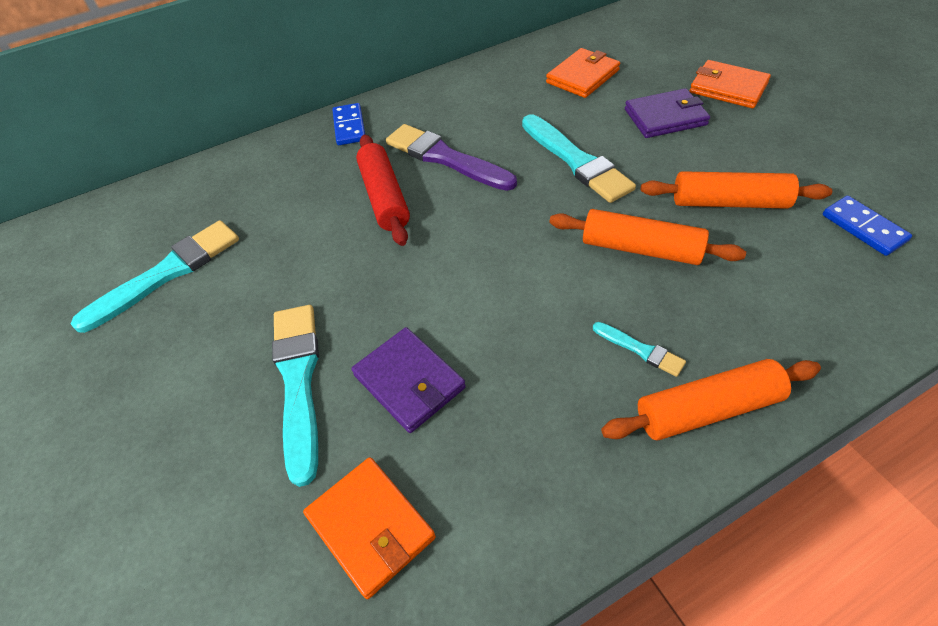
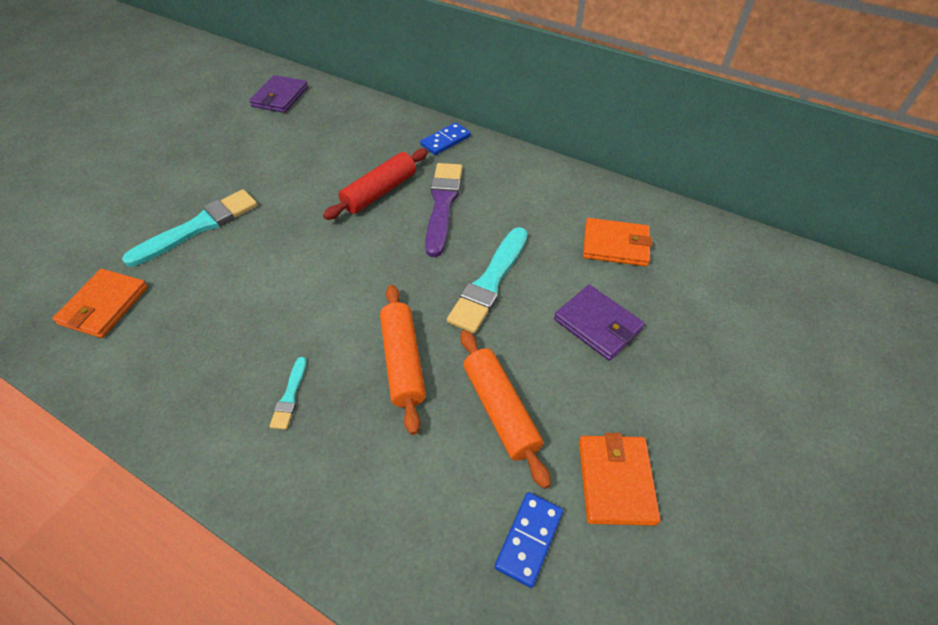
camera: 55 degrees right, 0 degrees up
turquoise brush [71,220,239,333] -> none
purple wallet [351,327,466,433] -> purple wallet moved to [249,75,308,113]
orange rolling pin [601,359,821,440] -> none
orange wallet [690,60,771,108] -> orange wallet moved to [579,433,660,526]

